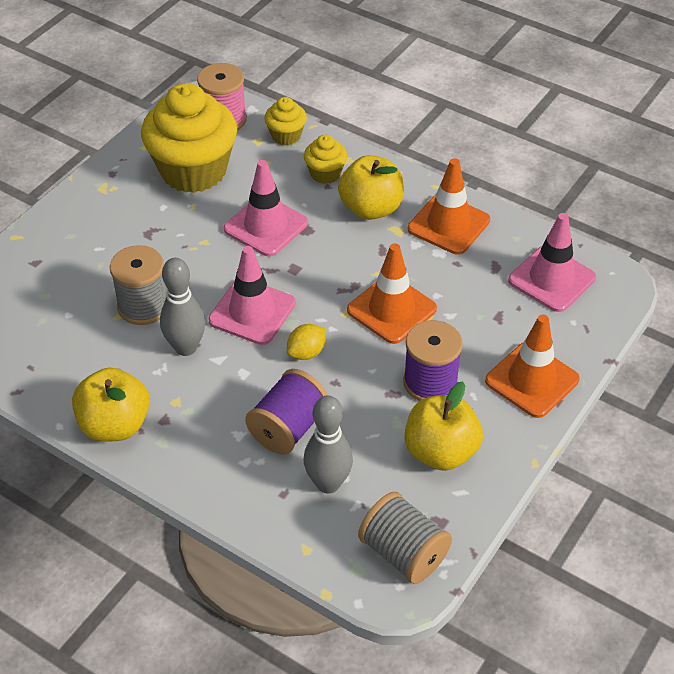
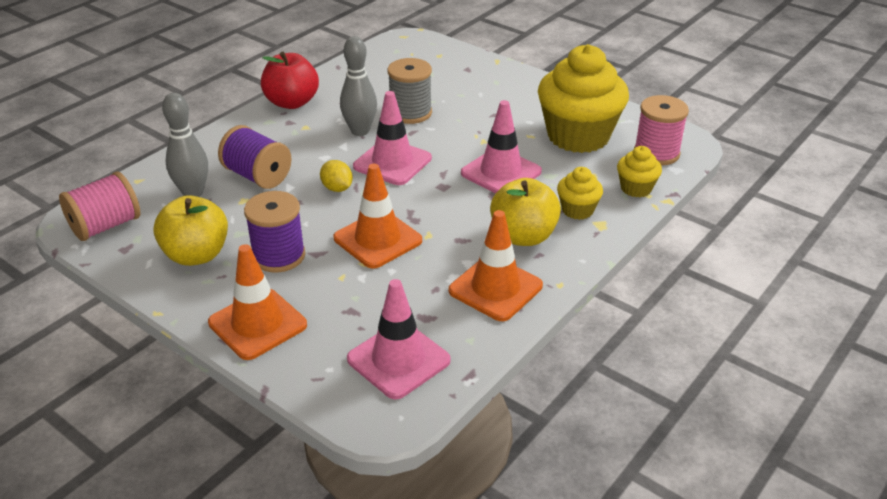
camera: 95 degrees right, 10 degrees down
yellow apple [72,367,150,442] -> red apple [261,52,319,109]
grey spool [358,492,452,584] -> pink spool [59,171,140,241]

